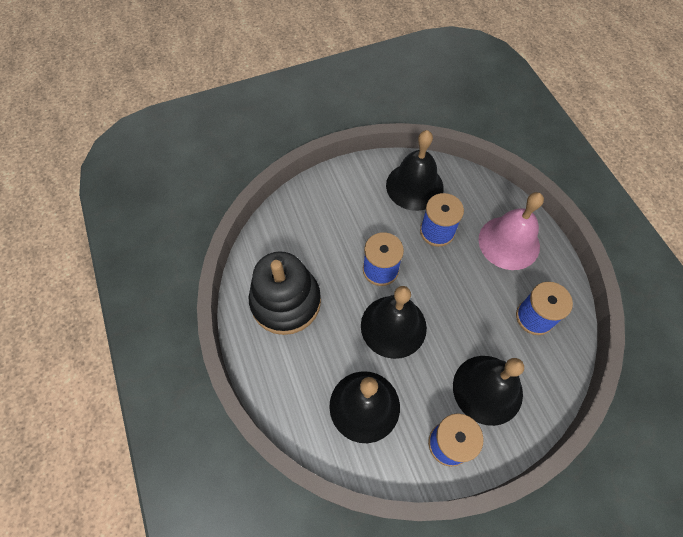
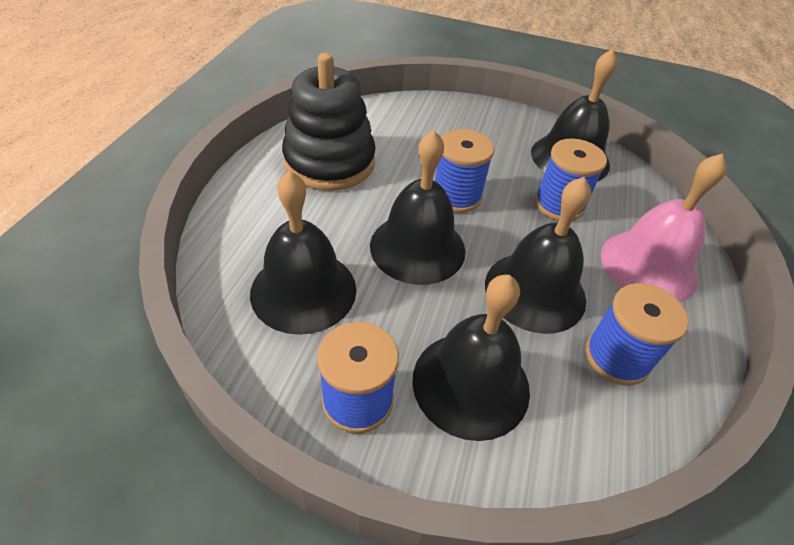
camera: 35 degrees right, 15 degrees down
none -> black bell [485,177,591,334]

